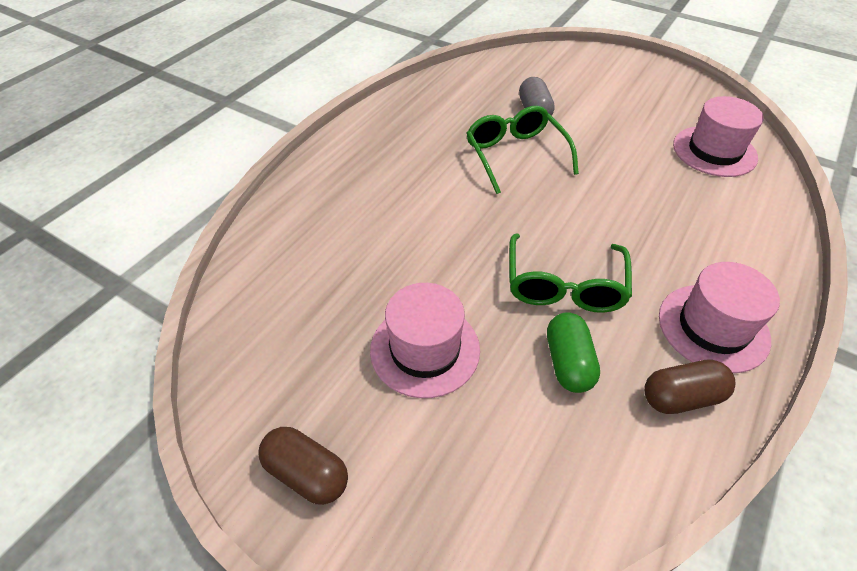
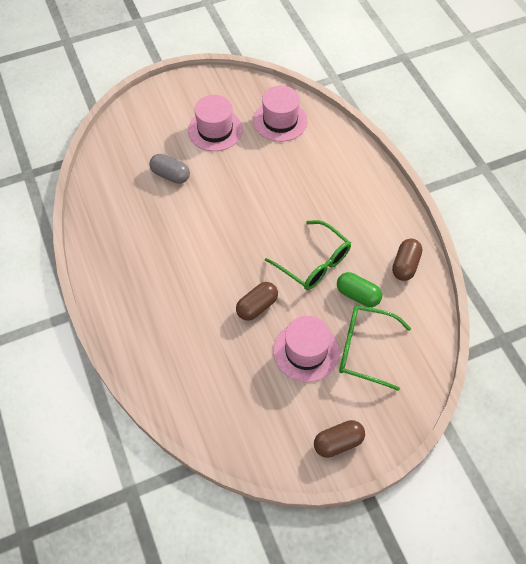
camera: 55 degrees left, 10 degrees up
green glasses [466,106,579,194] -> green glasses moved to [339,306,411,391]
pink hat [659,262,780,373] -> pink hat moved to [188,95,243,151]
none -> brown capsule [236,282,278,321]

